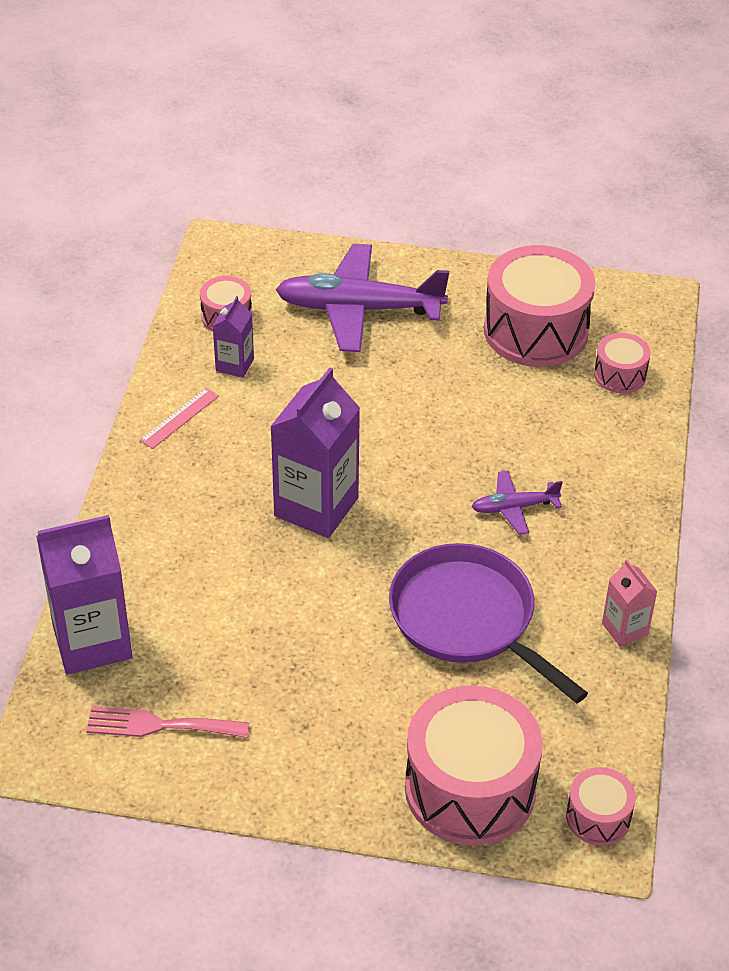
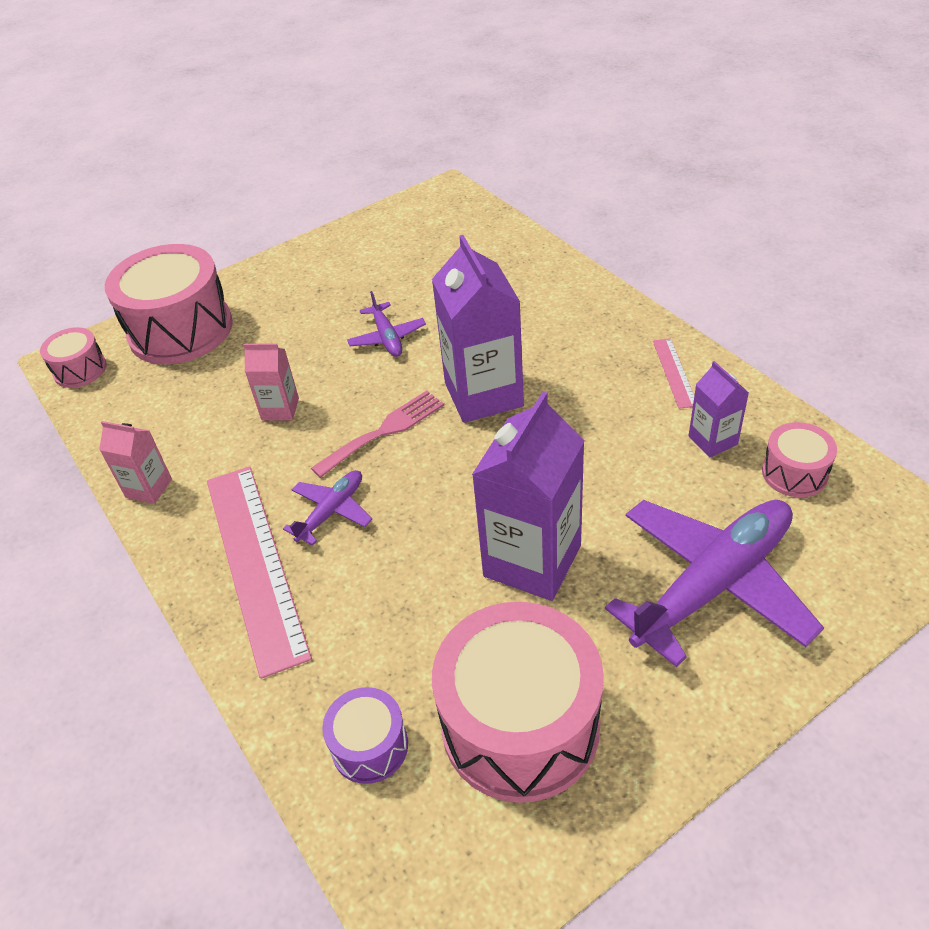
camera: 140 degrees right, 0 degrees up
purple carton [36,515,132,674] -> purple carton moved to [472,392,585,601]
pink fork [86,707,250,738] -> pink fork moved to [311,390,444,478]
purple pan [389,543,588,704] -> pink carton [243,343,299,420]
pink drum [594,333,651,393] -> purple drum [322,687,408,784]
none -> pink ruler [207,466,312,679]
none -> purple plane [347,291,426,357]

